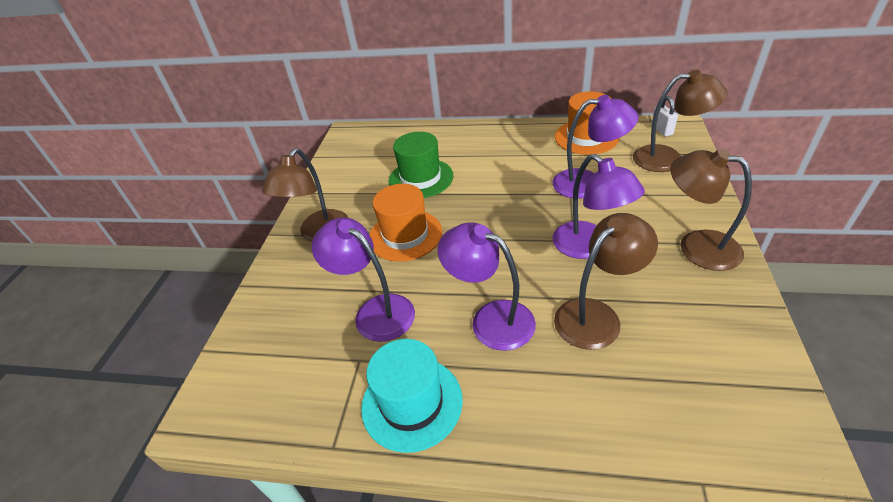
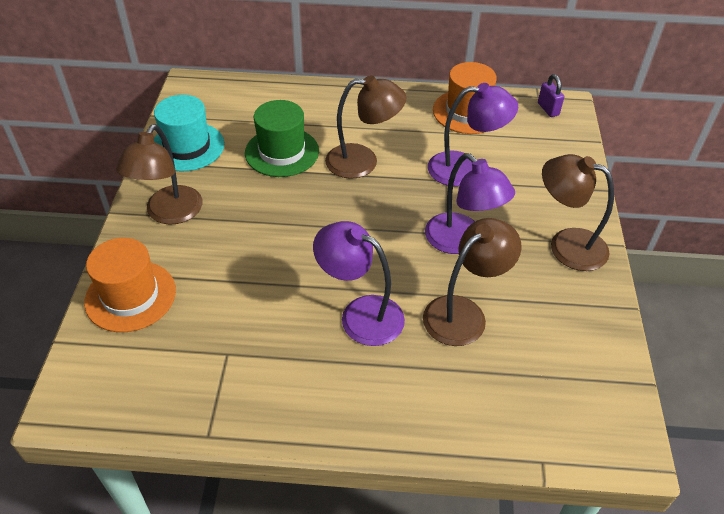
camera: 10 degrees left, 5 degrees up
purple lamp [312,217,415,342] -> none
turquoise hat [361,339,463,453] -> turquoise hat moved to [154,95,224,172]
orange hat [369,184,442,262] -> orange hat moved to [84,238,176,332]
brown lamp [633,70,727,172] -> brown lamp moved to [325,75,406,179]
white padlock [651,96,678,136] -> purple padlock [538,74,564,117]

